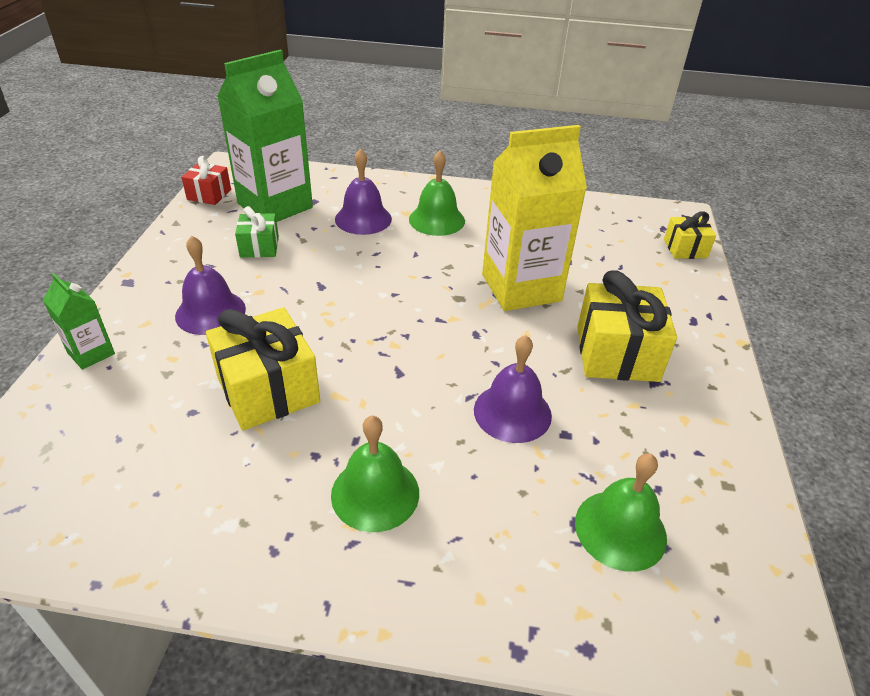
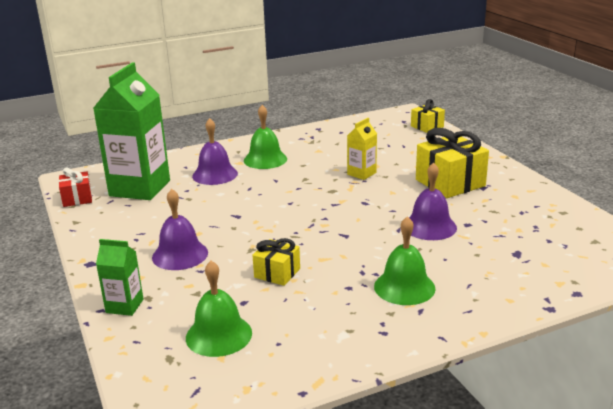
camera: 30 degrees left, 15 degrees down
yellow gift [206,308,320,430] -> yellow gift [252,238,300,286], size x0.56
green gift [235,206,279,258] -> none
yellow carton [482,125,587,311] -> yellow carton [347,118,377,180], size x0.47
green bell [575,453,667,572] -> green bell moved to [186,261,252,357]

